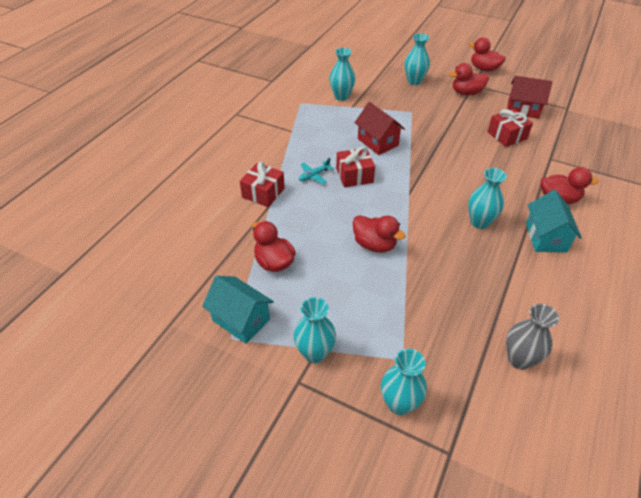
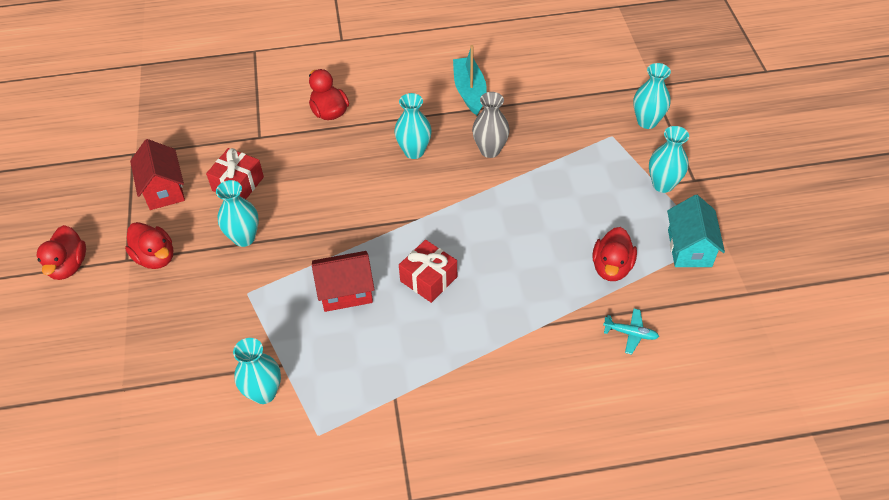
camera: 125 degrees left, 5 degrees up
red gift [240,162,285,207] -> none
turquoise plane [299,158,333,184] -> turquoise plane moved to [603,309,659,355]
red duck [353,215,406,253] -> none
red house [354,102,405,155] -> red house turned 60 degrees clockwise [312,251,375,312]
turquoise vase [405,33,430,85] -> turquoise vase moved to [216,180,259,247]
grey vase [506,304,559,370] -> grey vase moved to [472,92,510,158]
turquoise house [526,190,582,253] -> none
none -> turquoise boat [453,45,487,115]

